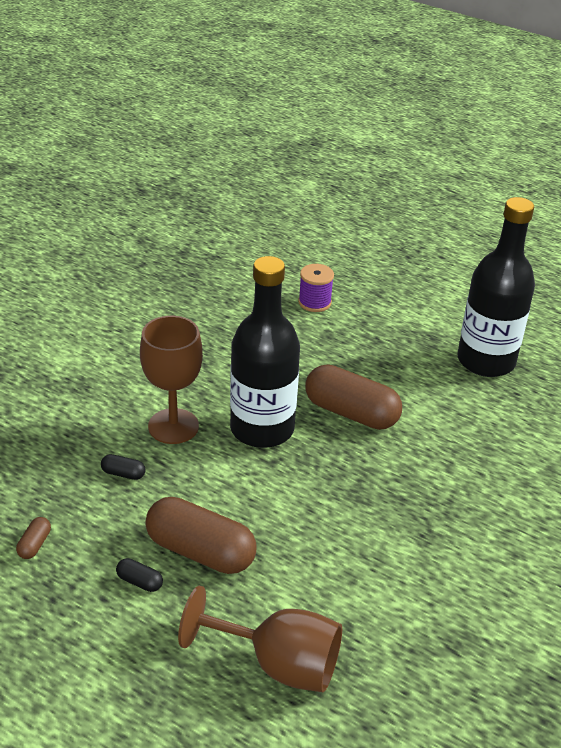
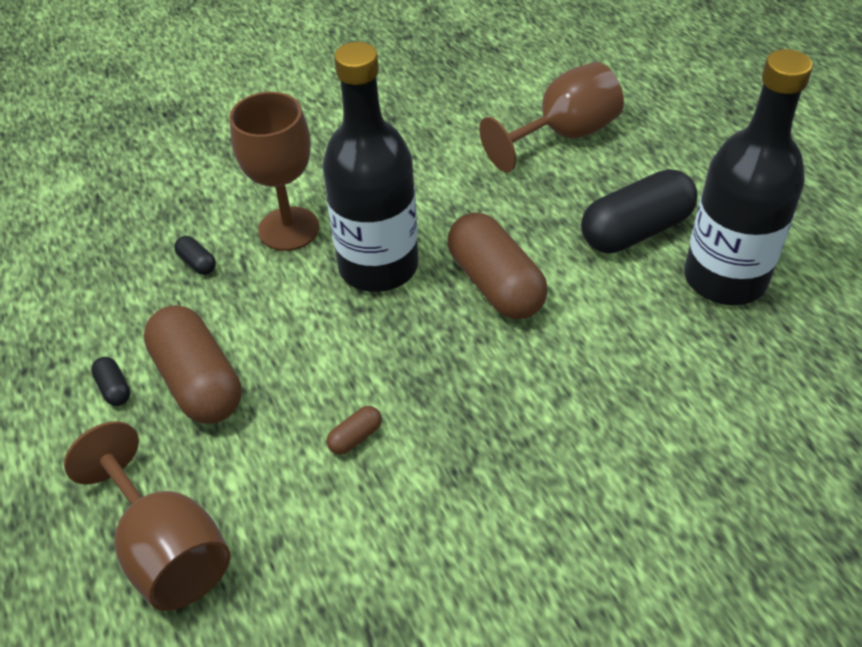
camera: 35 degrees right, 10 degrees up
brown capsule [16,517,51,559] -> brown capsule moved to [327,406,382,455]
purple spool [298,264,334,312] -> brown goblet [479,62,624,172]
none -> black capsule [581,169,698,253]

